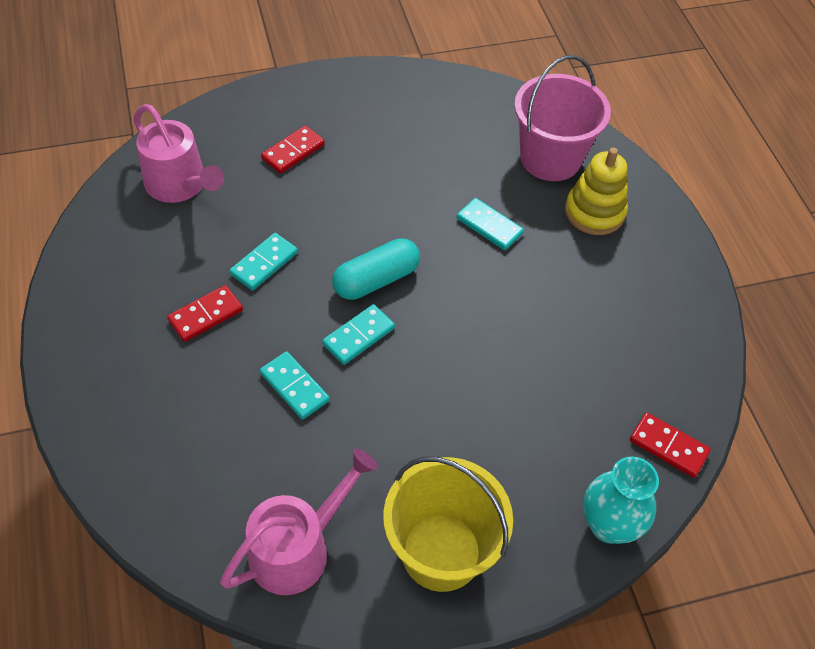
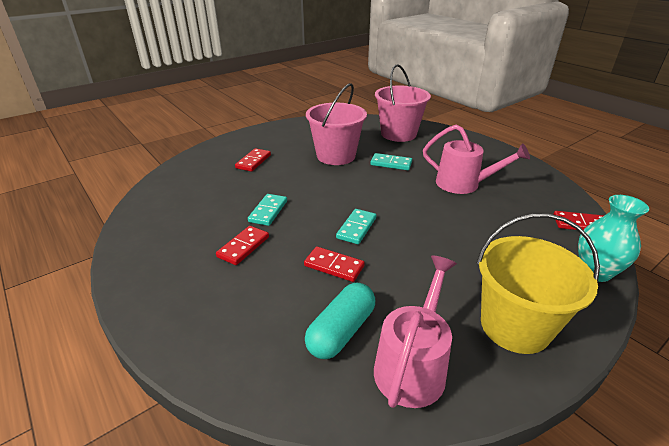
camera: 20 degrees left, 20 degrees down
pink watering can [134,104,224,203] -> pink watering can moved to [423,125,530,194]
turquoise domino [260,351,330,420] -> red domino [304,246,365,282]
turquoise capsule [332,238,420,300] -> turquoise capsule moved to [305,283,375,359]
yellow stacking toy [565,148,628,235] -> none
none -> pink bucket [306,83,367,165]

